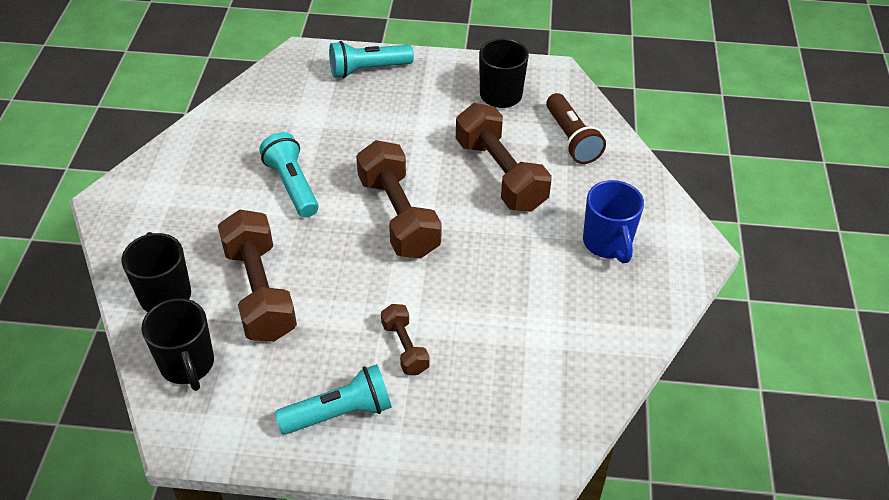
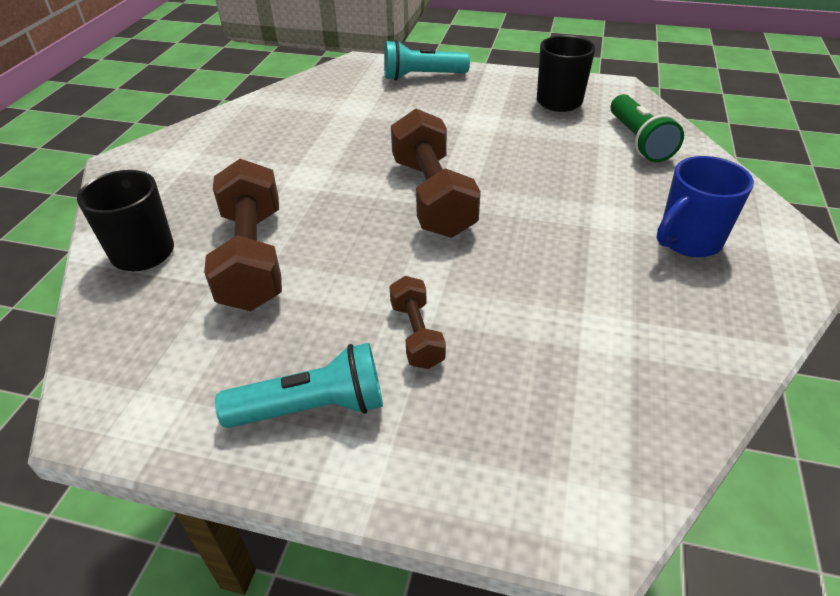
camera: 10 degrees right, 5 degrees down
black mug [141,298,214,391] -> none
turquoise flashlight [259,132,319,217] -> none
brown dumbbell [456,103,552,212] -> none
brown flashlight [546,93,606,164] -> green flashlight [610,94,684,162]
blue mug [583,180,644,263] -> blue mug turned 60 degrees clockwise [657,156,754,257]

